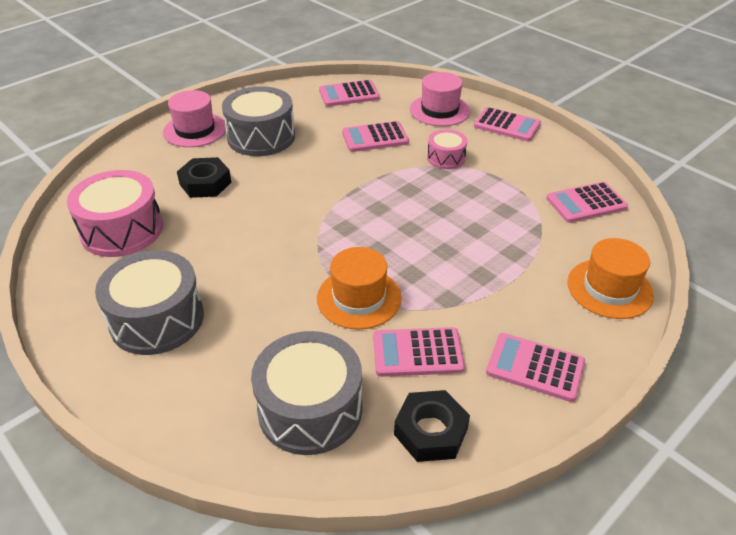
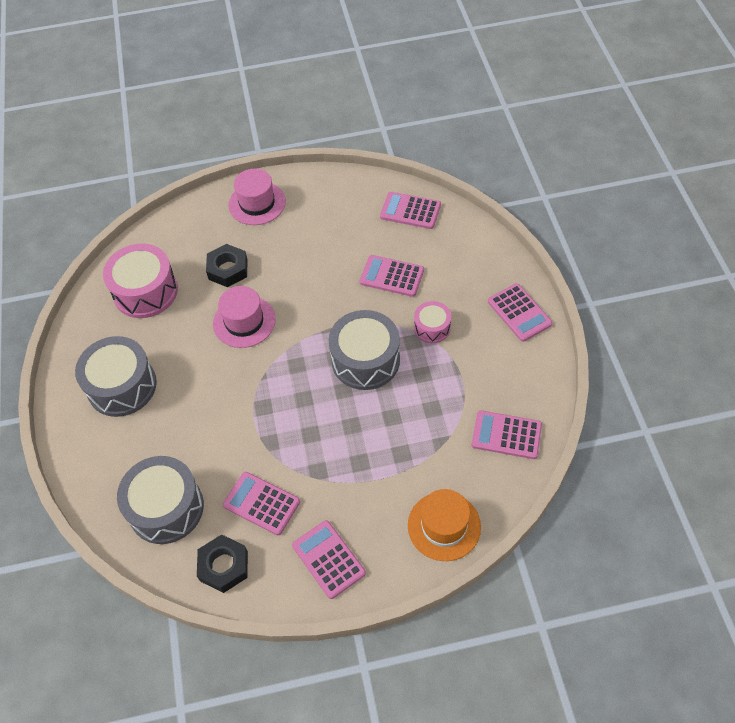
camera: 35 degrees right, 15 degrees up
grey drum [222,86,295,156] -> grey drum moved to [329,310,400,390]
orange hat [317,247,402,330] -> none
pink hat [410,72,471,126] -> pink hat moved to [213,286,276,348]

